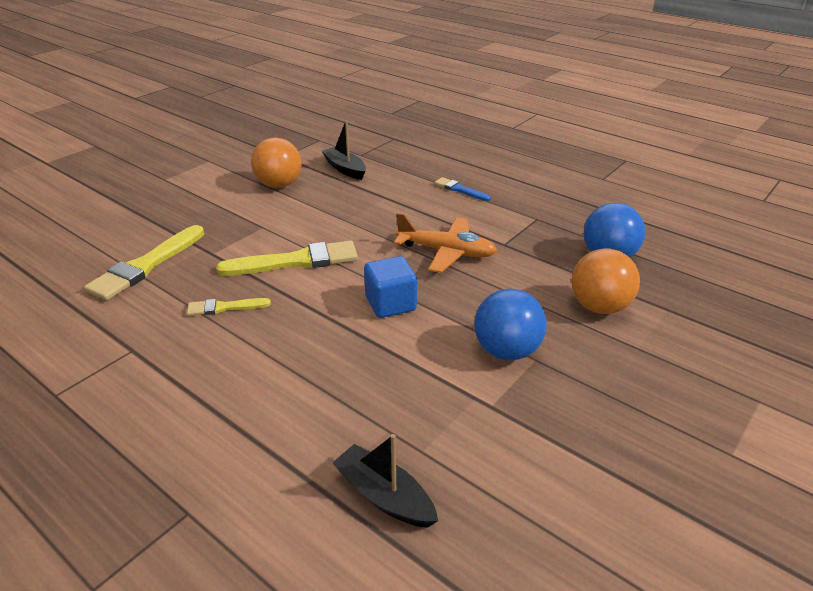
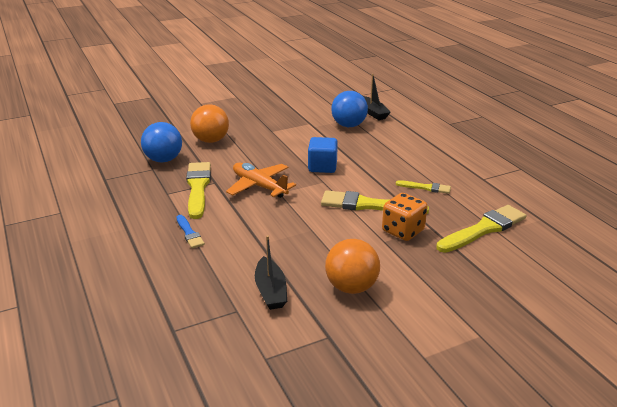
camera: 155 degrees left, 5 degrees down
blue ball [474,289,547,360] -> blue ball moved to [331,91,368,127]
none -> yellow brush [186,162,211,219]
none -> orange dice [382,193,428,241]

